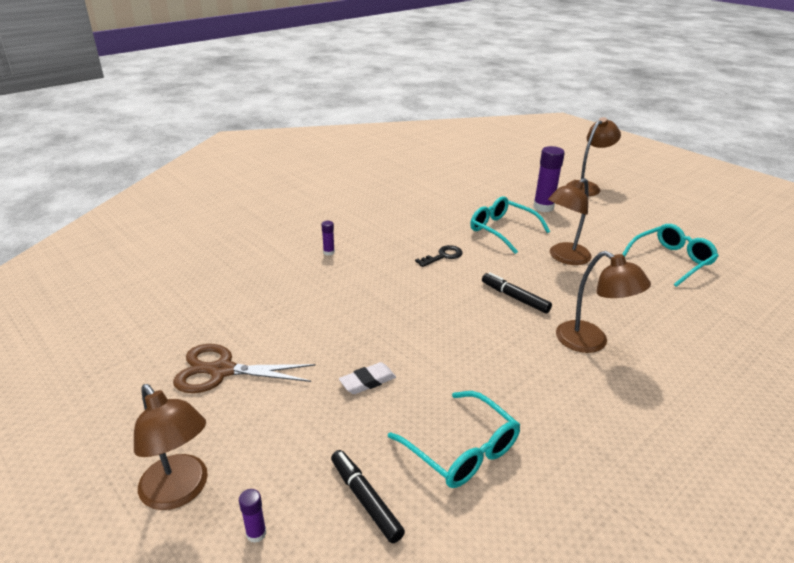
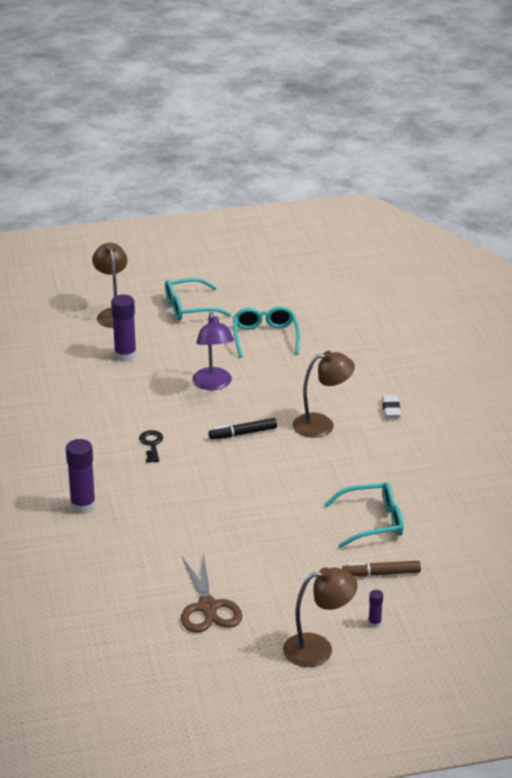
camera: 60 degrees left, 0 degrees up
brown scissors [173,344,316,393] -> brown scissors turned 45 degrees counterclockwise [181,553,242,633]
purple glue stick [321,221,335,256] -> purple glue stick [66,439,96,514], size x2.08
black marker [331,450,405,543] -> brown marker [342,561,421,577]
white eraser [339,362,396,394] -> white eraser moved to [382,395,401,418]
turquoise glasses [470,196,550,254] -> turquoise glasses moved to [165,278,232,321]
brown lamp [548,178,592,265] -> purple lamp [192,312,234,390]

